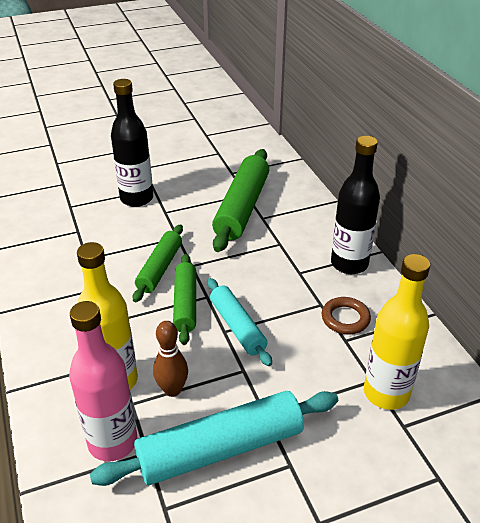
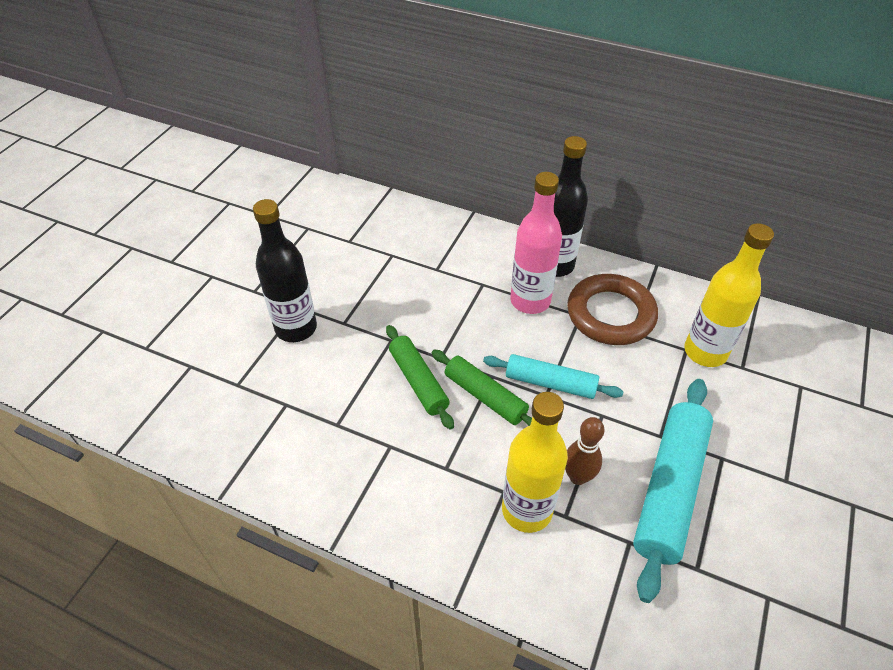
camera: 45 degrees left, 10 degrees up
pink bottle [69,301,137,461] -> pink bottle moved to [510,172,562,314]
green rolling pin [212,149,269,252] -> none
brown ring [322,297,371,334] -> brown ring [567,274,658,345], size x1.82

